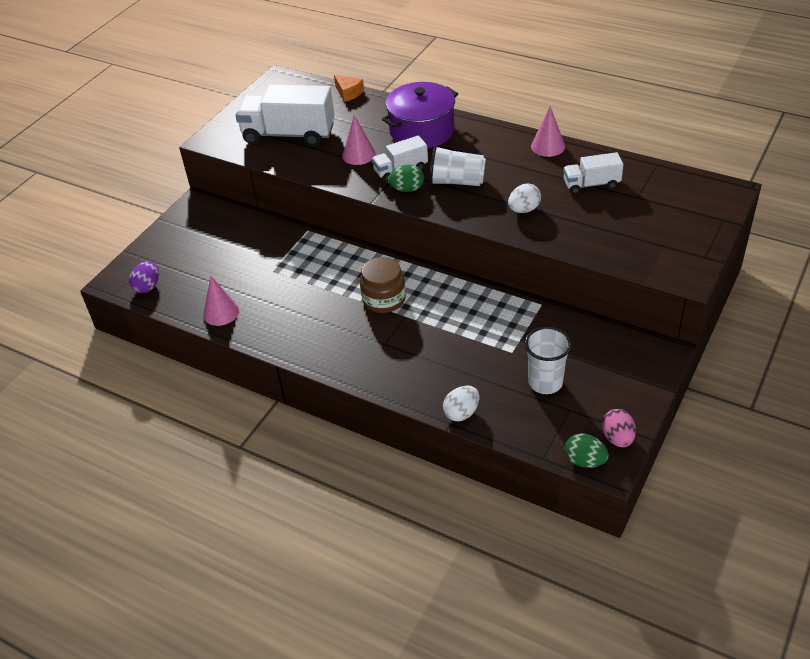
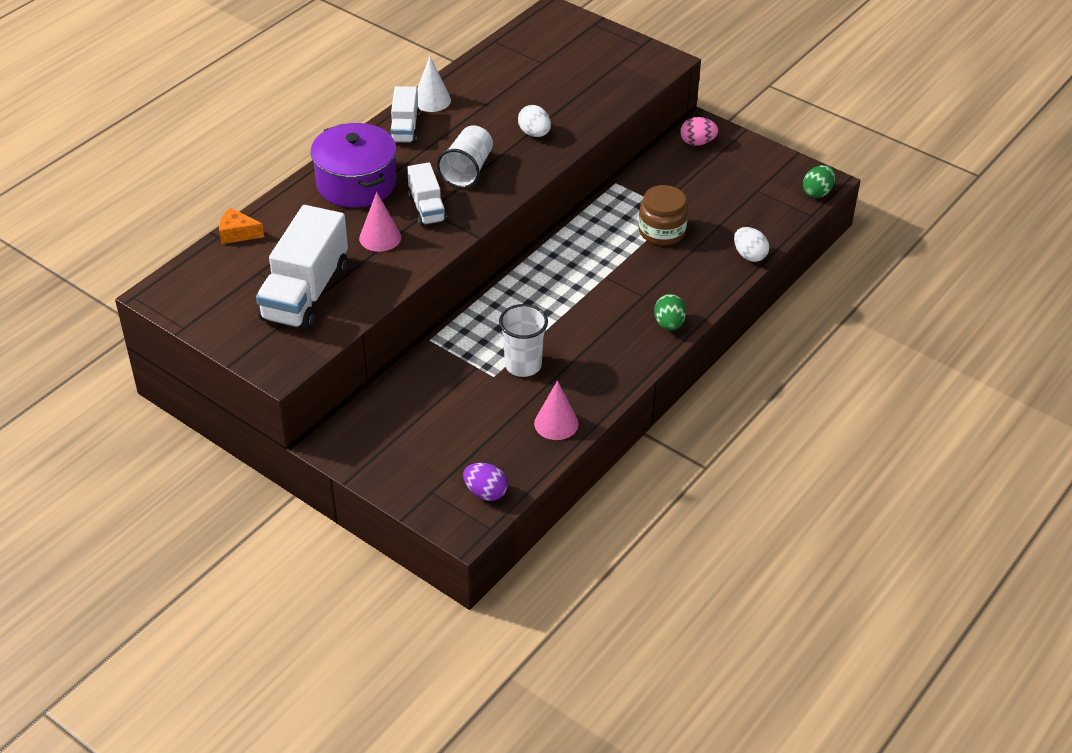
camera: 85 degrees left, 0 degrees up
orange cheese [334,75,364,102] -> orange cheese turned 135 degrees counterclockwise [219,208,264,244]
brown jar [360,257,406,313] -> brown jar moved to [639,185,688,245]
green egg [388,165,424,192] -> green egg moved to [654,294,686,330]
white cup [525,327,571,394] -> white cup moved to [499,304,548,377]
pink cone [531,106,565,157] -> white cone [417,56,451,112]
white truck [563,152,623,194] -> white truck moved to [390,86,420,144]
pink egg [602,409,636,447] -> pink egg moved to [680,117,718,146]

